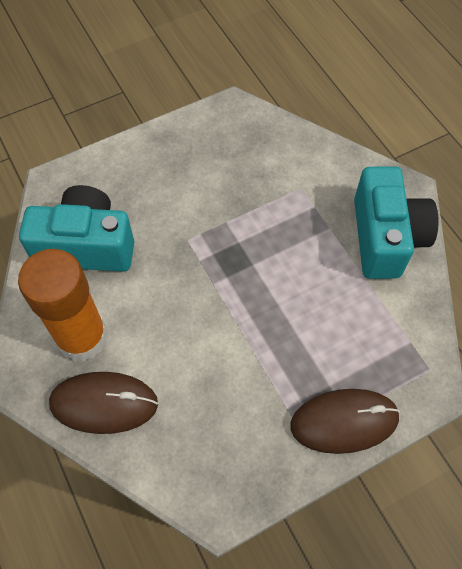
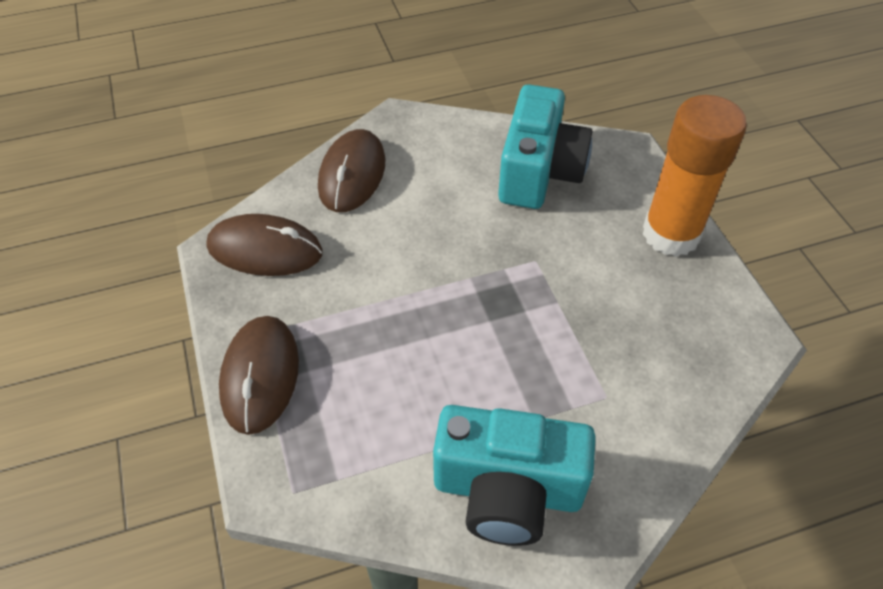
camera: 100 degrees right, 10 degrees down
orange glue stick [18,249,108,361] -> orange glue stick moved to [643,95,747,257]
none -> brown mouse [207,214,323,276]

